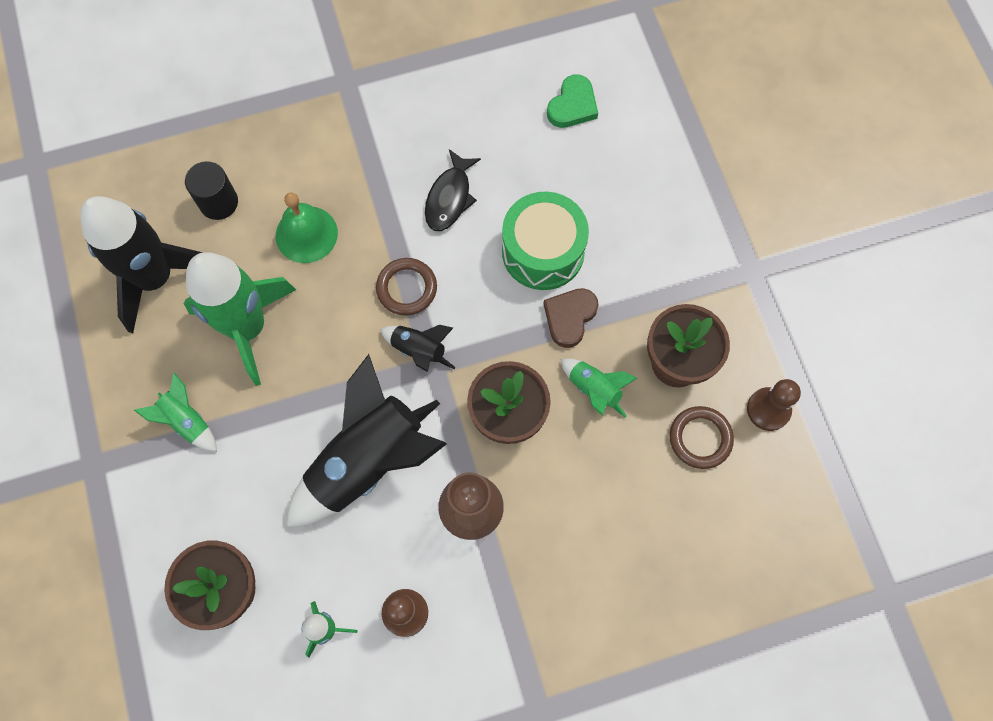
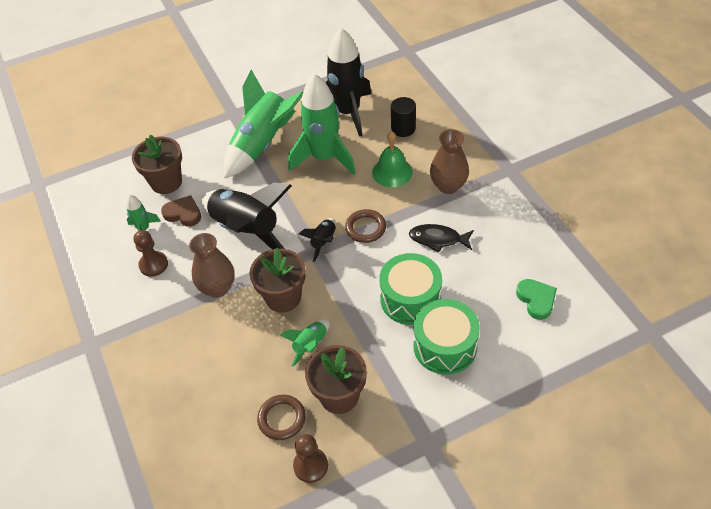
camera: 85 degrees right, 20 degrees down
green rocket [134,373,217,452] -> green rocket [224,70,303,178], size x2.17
brown heart [544,288,599,348] -> brown heart moved to [161,195,201,227]
green heart [547,74,598,128] -> green heart turned 135 degrees counterclockwise [516,279,557,320]
none -> green drum [413,299,480,375]
none -> brown vase [430,129,469,194]

